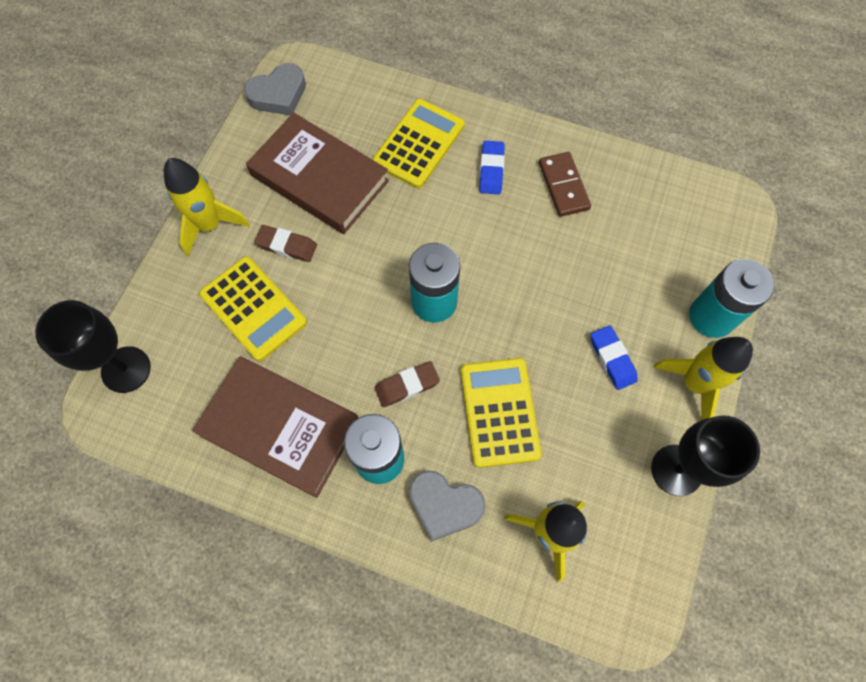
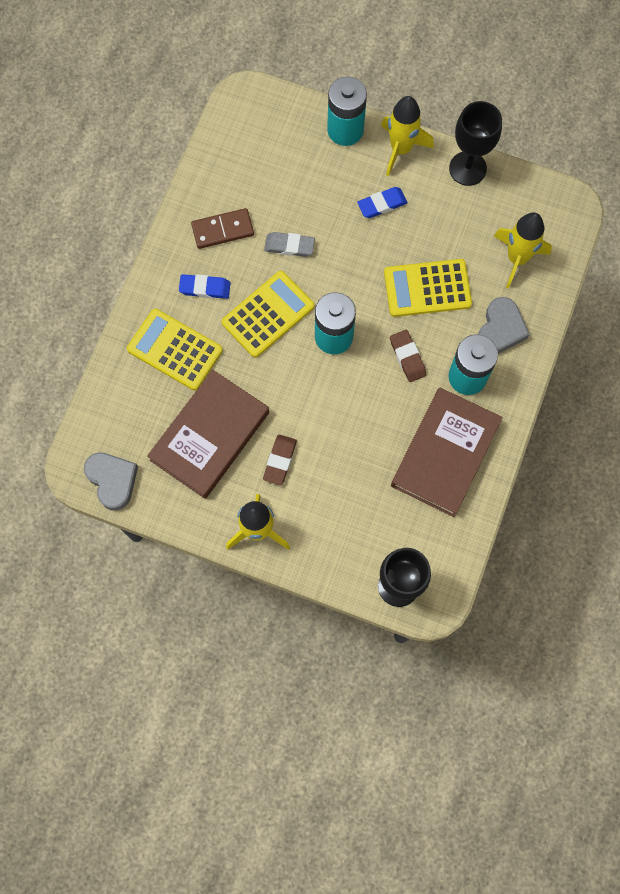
camera: 90 degrees left, 5 degrees up
yellow calculator [199,256,307,361] -> yellow calculator moved to [221,271,314,358]
none -> grey eraser [264,232,315,257]

